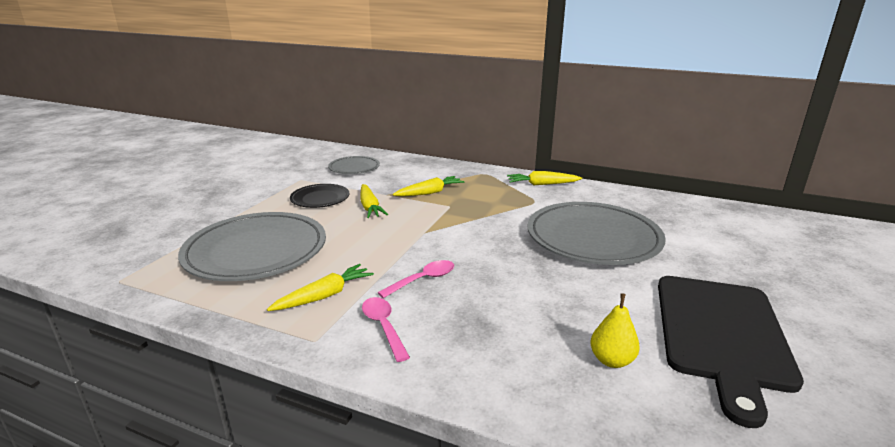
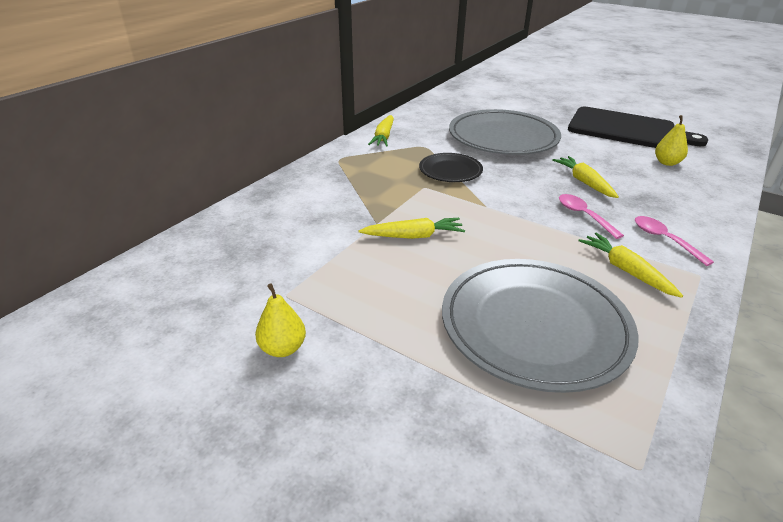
camera: 80 degrees left, 10 degrees up
black plate [290,184,349,208] -> black plate moved to [419,153,483,182]
grey plate [328,156,380,174] -> none
pink spoon [362,297,410,362] -> pink spoon turned 75 degrees clockwise [635,216,714,266]
yellow carrot [393,176,465,196] -> yellow carrot moved to [552,156,619,198]
none -> yellow pear [255,283,306,357]

